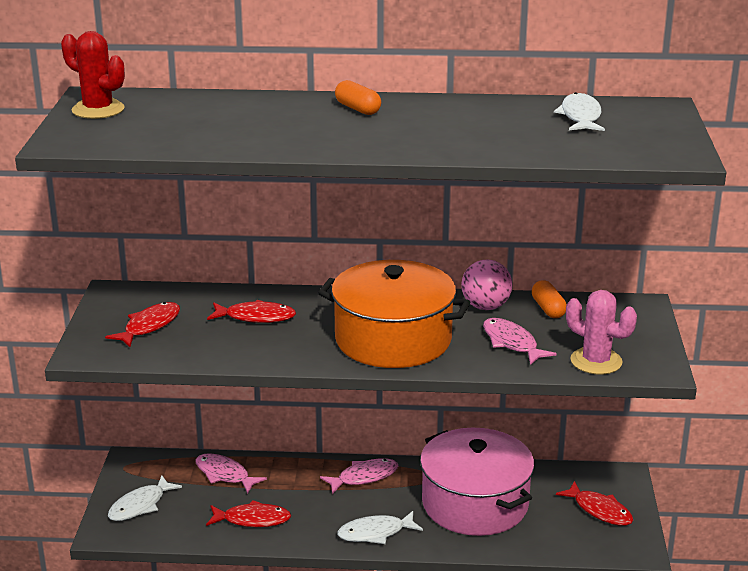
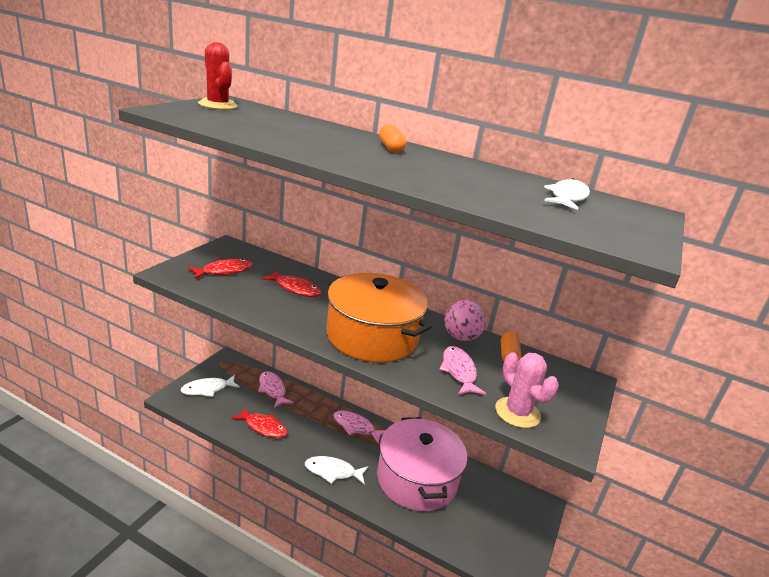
camera: 20 degrees right, 0 degrees up
pink fish [320,458,398,494] -> pink fish turned 150 degrees counterclockwise [333,411,386,444]
red fish [556,481,633,526] -> none

